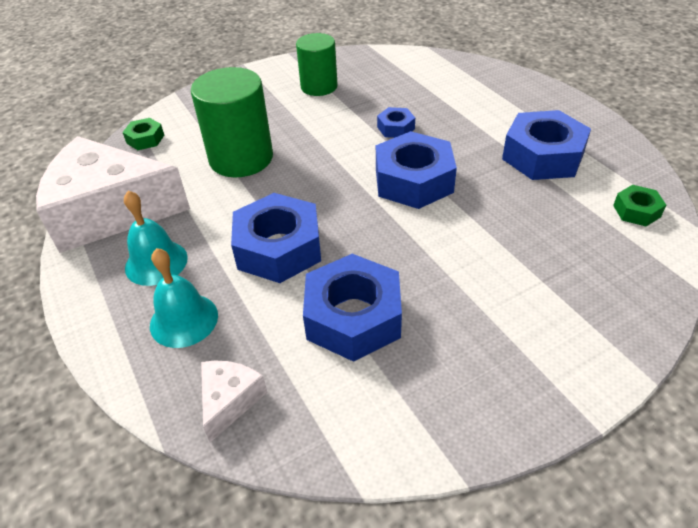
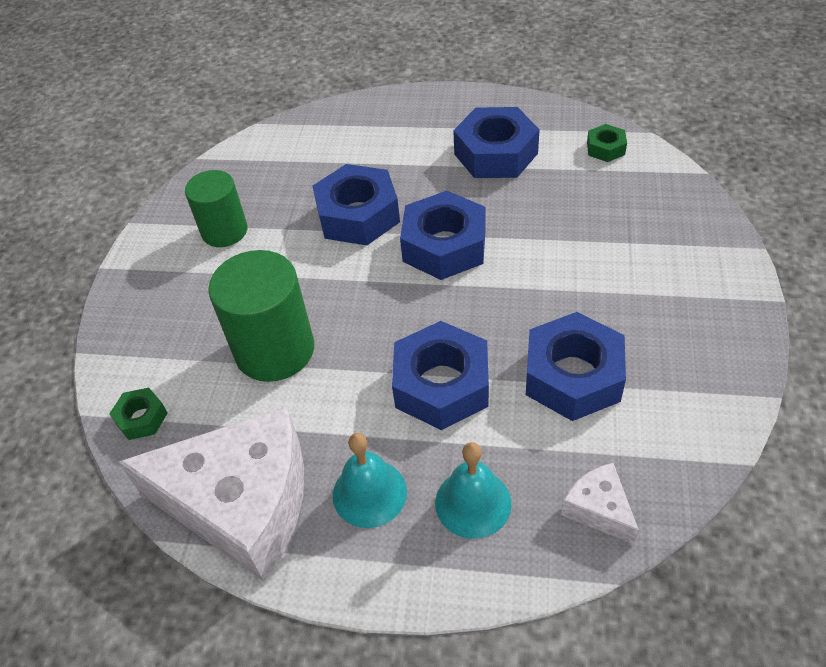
camera: 50 degrees left, 5 degrees up
white cheese [36,136,190,253] -> white cheese turned 120 degrees counterclockwise [119,407,304,582]
blue nut [377,107,415,138] -> blue nut [312,164,400,245], size x2.03

